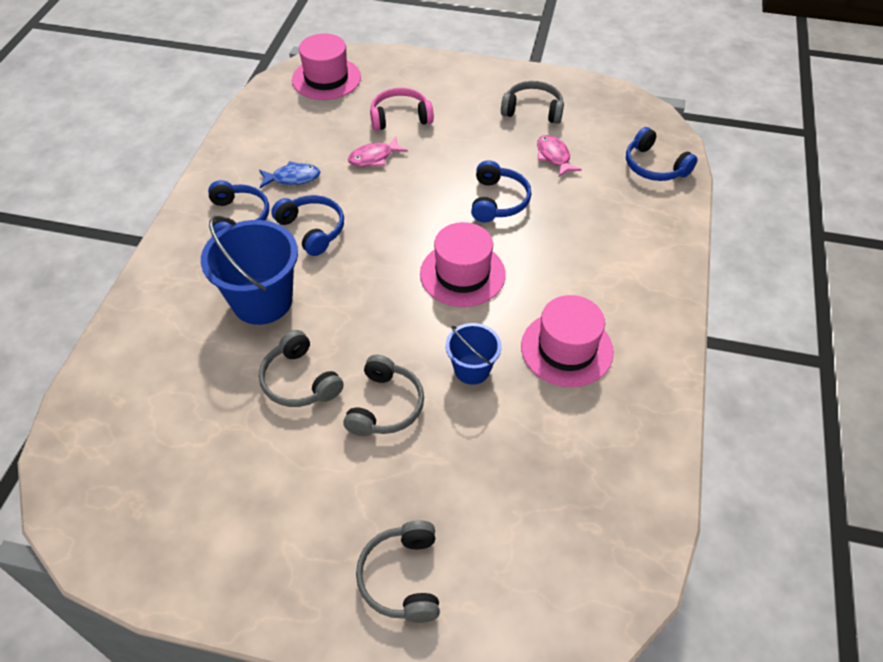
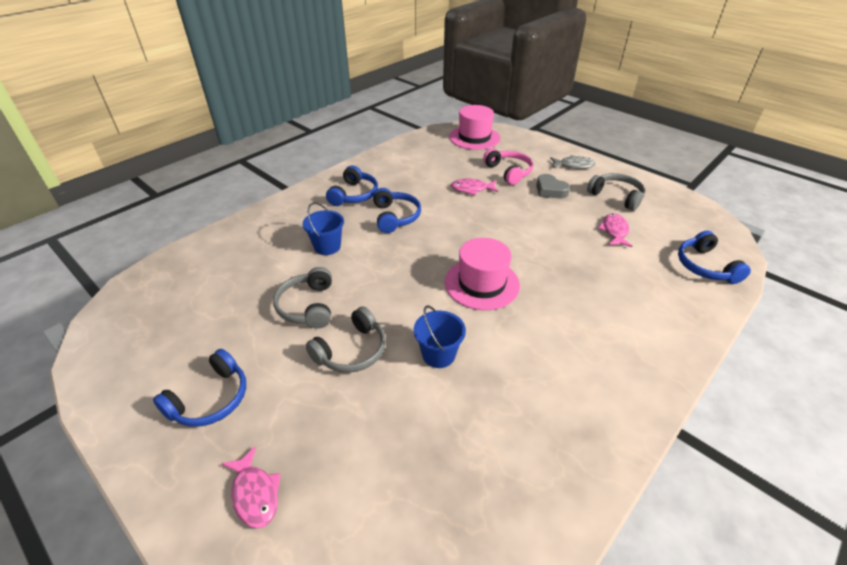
camera: 30 degrees right, 10 degrees down
blue bucket [201,216,298,325] -> blue bucket [302,202,344,255], size x0.56
blue fish [259,161,320,188] -> none
grey headphones [356,520,440,623] -> pink fish [221,446,281,528]
pink headphones [370,88,434,131] -> pink headphones turned 45 degrees clockwise [483,149,533,185]
blue headphones [471,160,532,222] -> blue headphones moved to [153,349,246,427]
pink hat [521,295,614,387] -> none
none -> grey heart [536,174,570,198]
none -> grey fish [550,155,596,169]

